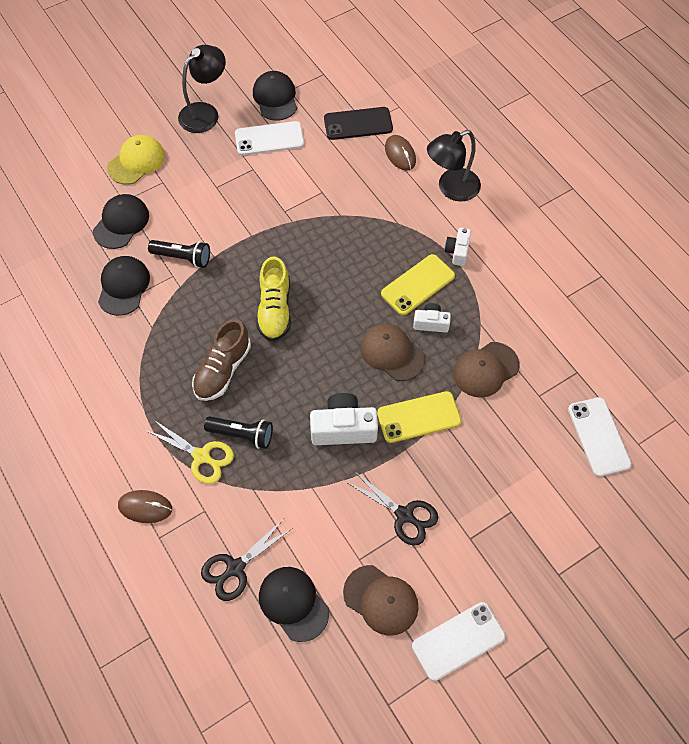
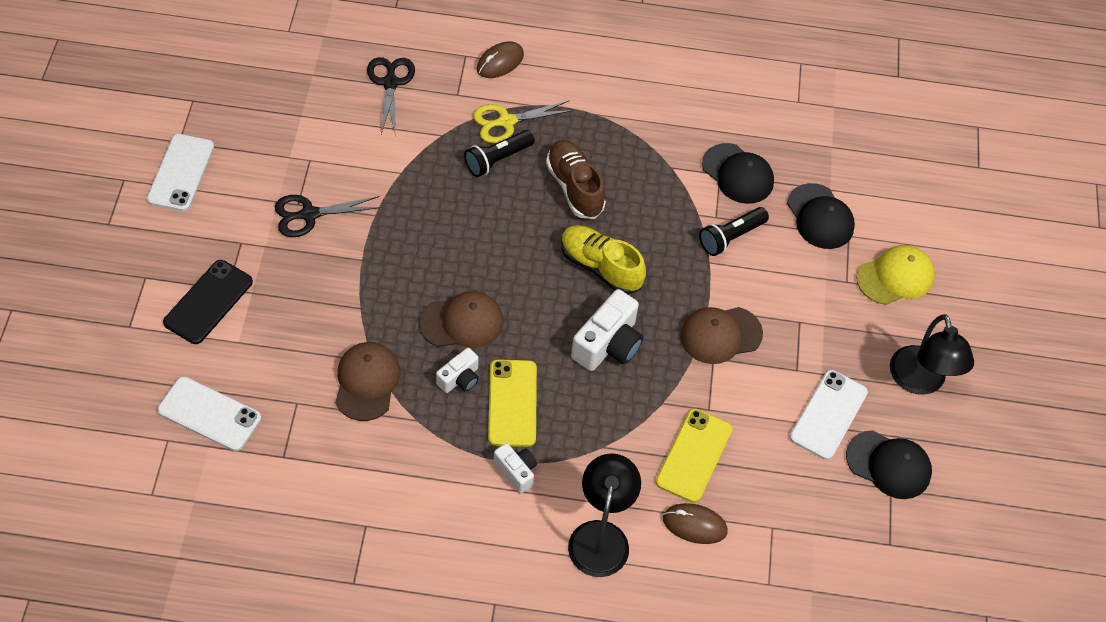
camera: 125 degrees right, 5 degrees down
yellow cap [107,135,165,185] -> yellow cap turned 105 degrees counterclockwise [856,245,935,305]
black cap [259,567,329,642] -> none
white camera [310,393,378,445] -> white camera moved to [571,289,643,371]
black phone [324,107,393,140] -> black phone moved to [163,260,253,344]
brown cap [343,565,419,636] -> brown cap moved to [680,307,763,364]
yellow phone [377,391,461,443] -> yellow phone moved to [656,409,732,503]

